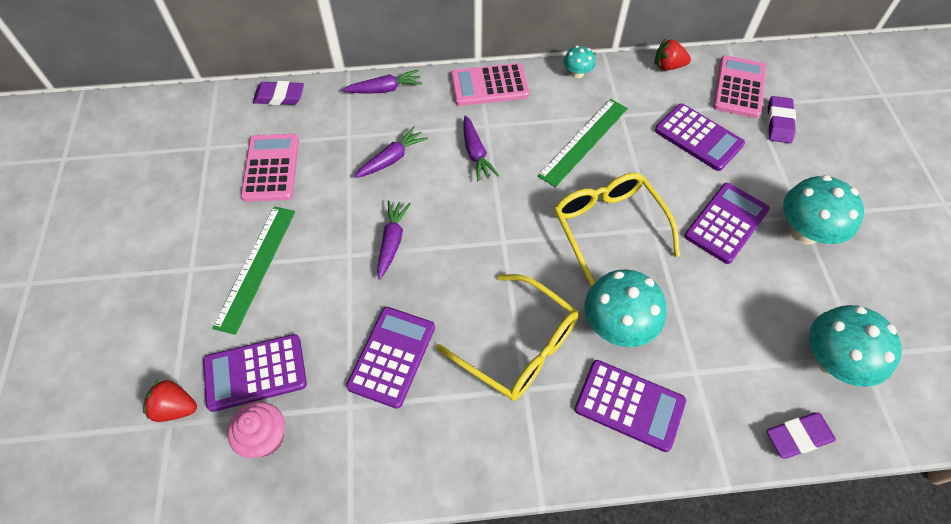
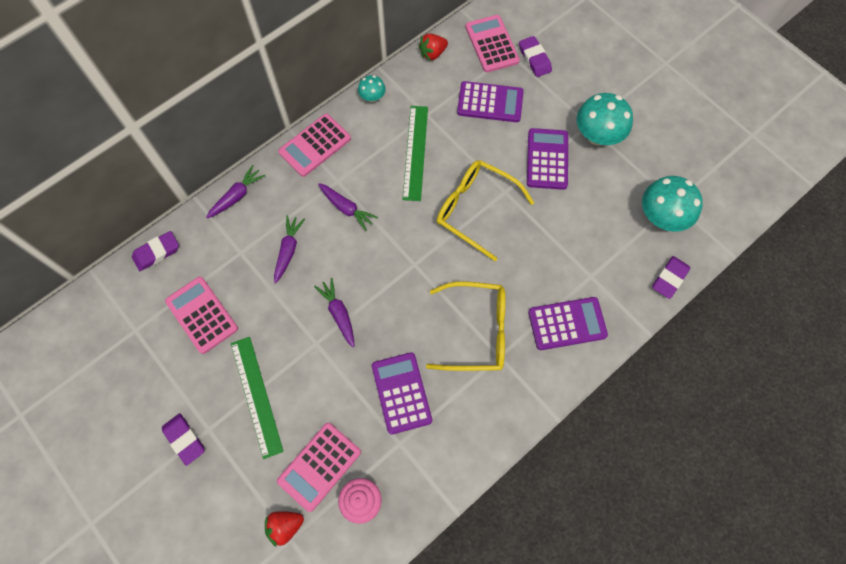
camera: 35 degrees left, 10 degrees up
purple calculator [203,334,307,412] -> pink calculator [277,423,361,512]
turquoise mushroom [585,269,666,347] -> none
none -> purple eraser [162,413,205,466]

